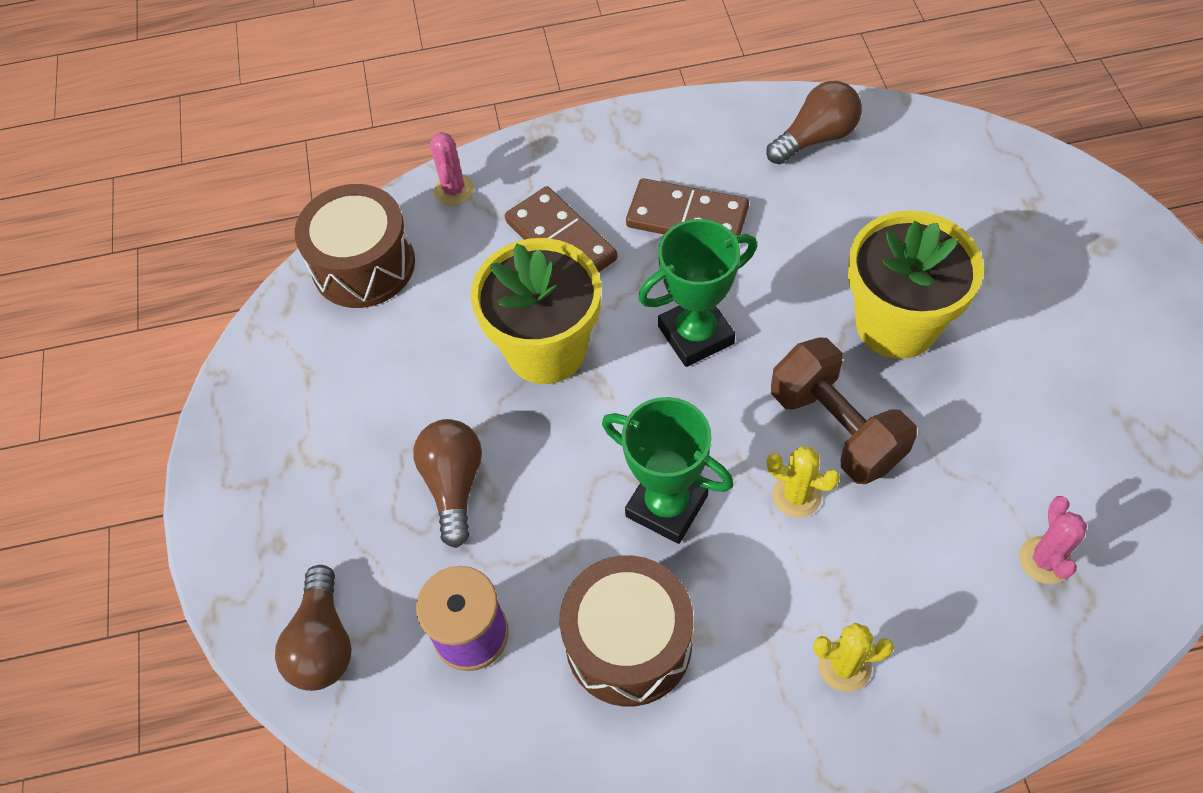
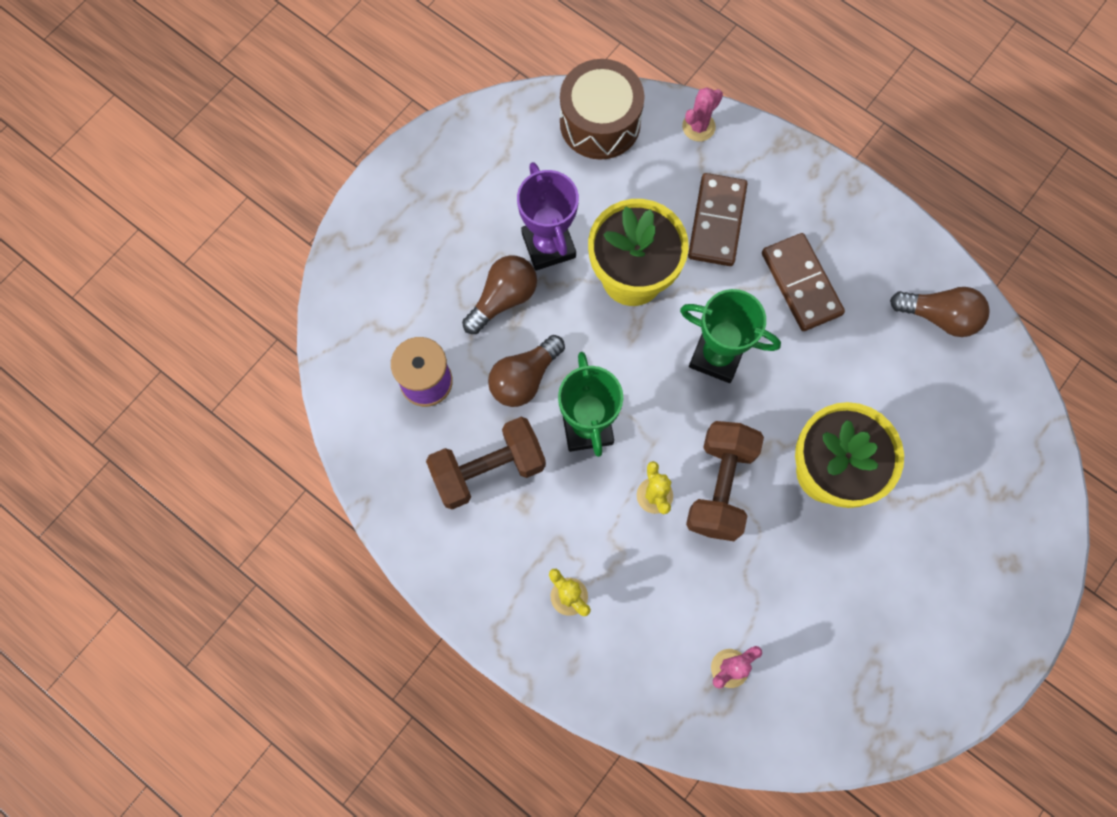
camera: 45 degrees right, 15 degrees up
brown light bulb [275,565,352,691] -> brown light bulb moved to [488,335,565,407]
brown drum [560,555,693,707] -> brown dumbbell [426,417,546,509]
none -> purple trophy [517,162,579,270]

